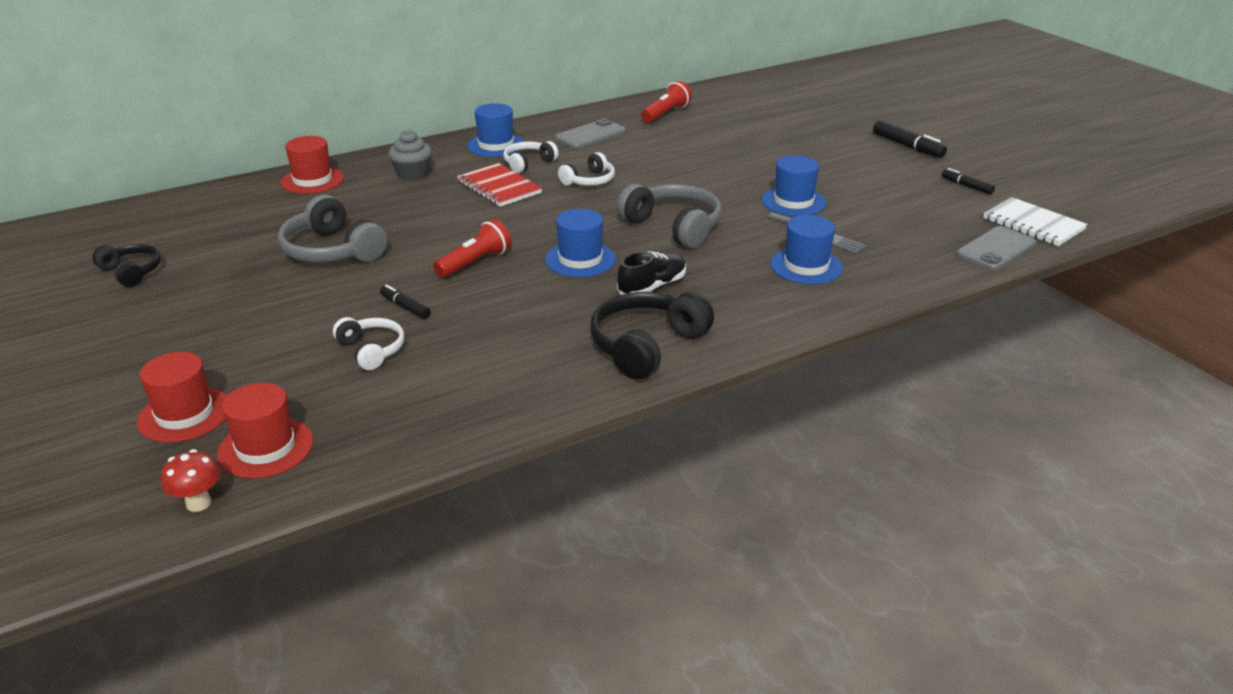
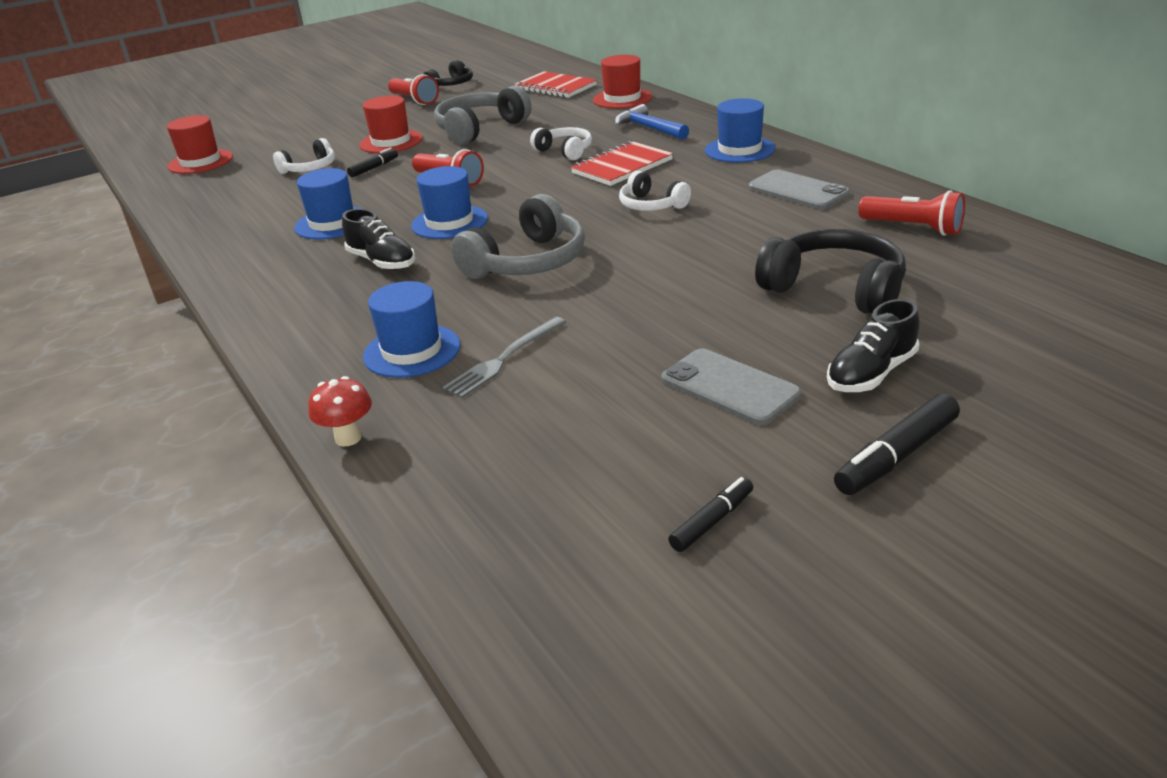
camera: 90 degrees right, 0 degrees up
red hat [137,352,227,443] -> red hat moved to [359,96,422,153]
red mushroom [161,449,221,512] -> red mushroom moved to [308,376,372,447]
grey cupcake [388,130,432,180] -> blue hammer [614,104,689,140]
white headphones [503,141,559,173] -> white headphones moved to [530,127,592,160]
black headphones [590,291,714,379] -> black headphones moved to [755,229,906,314]
blue hat [762,155,826,216] -> blue hat moved to [294,168,363,239]
grey phone [956,226,1037,270] -> grey phone moved to [661,348,801,425]
white notebook [983,197,1087,246] -> none
none -> red flashlight [388,74,439,105]
none -> red notebook [514,71,597,98]
none -> black shoe [827,299,920,392]

